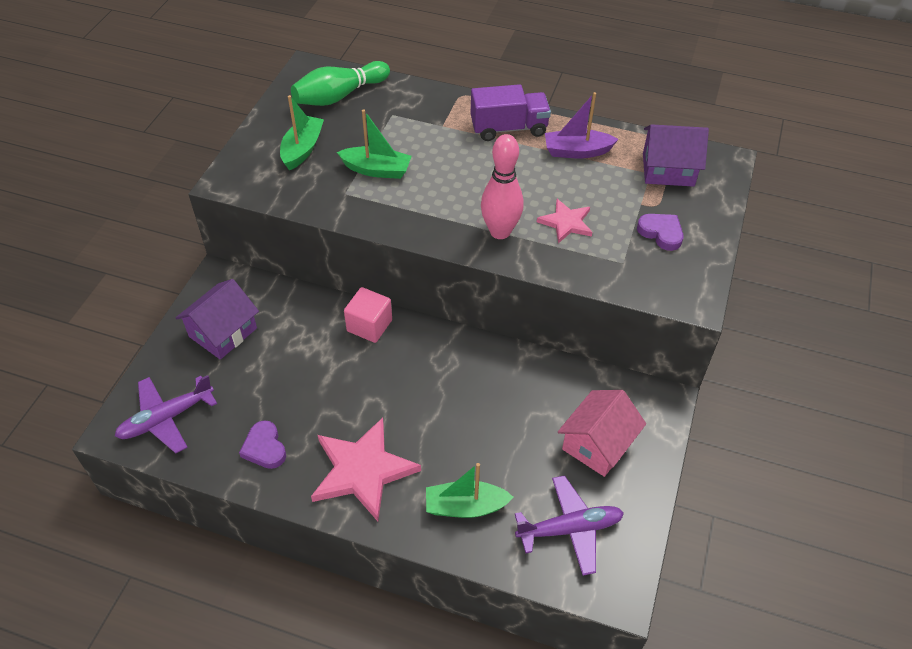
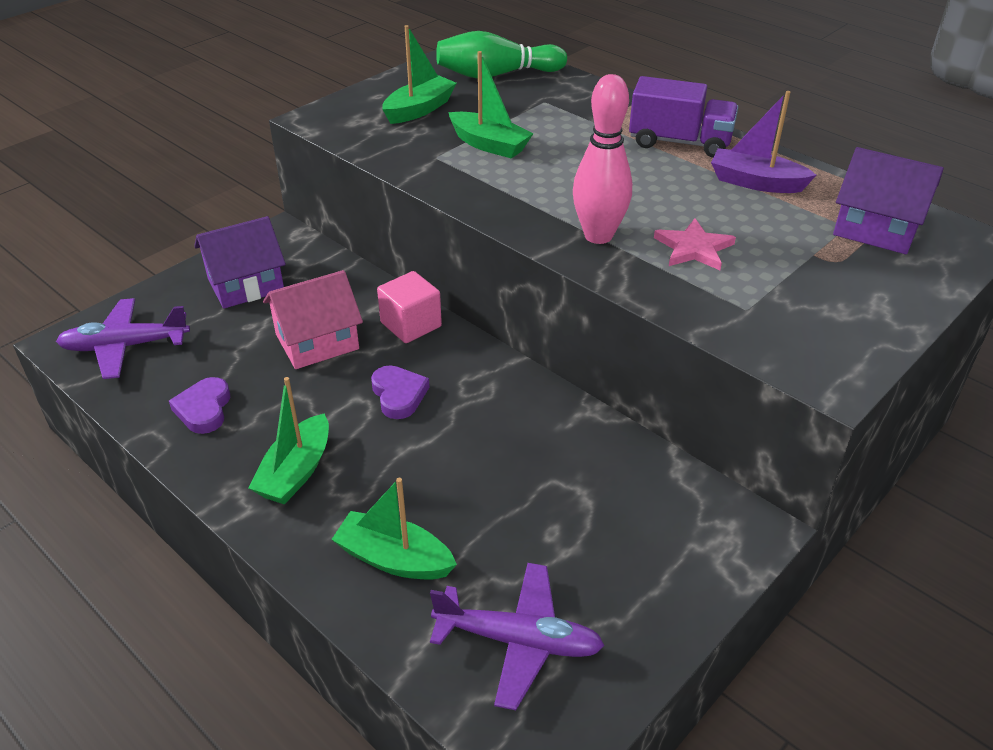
camera: 25 degrees right, 10 degrees down
pink star [311,418,421,521] -> green boat [248,377,329,505]
pink house [558,390,646,477] -> pink house moved to [263,270,363,369]
purple heart [637,214,684,251] -> purple heart moved to [371,365,429,419]

